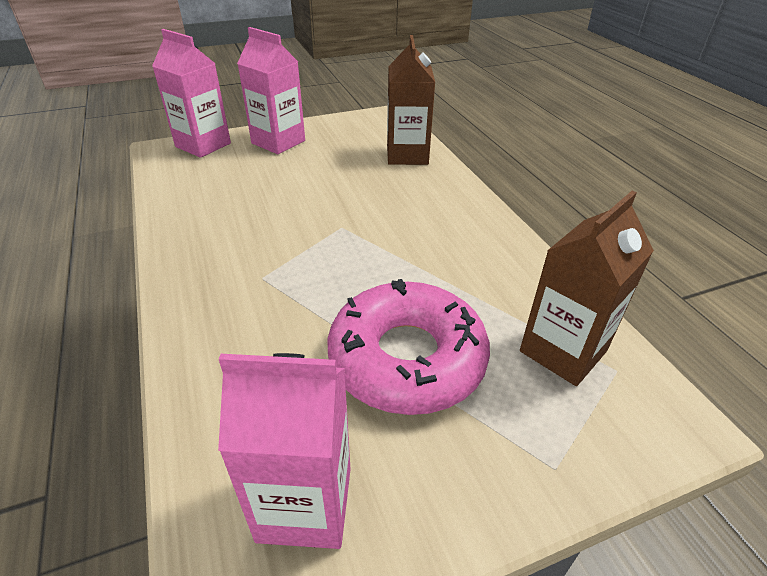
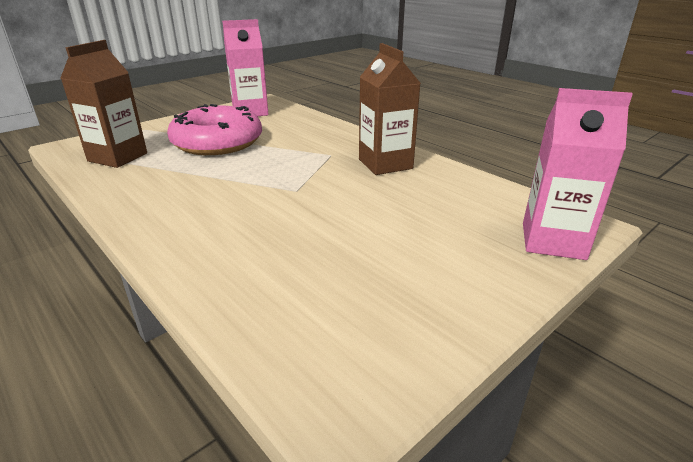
camera: 160 degrees right, 10 degrees down
pink carton [237,27,305,154] -> none
brown carton [387,35,435,165] -> brown carton moved to [359,43,420,175]

